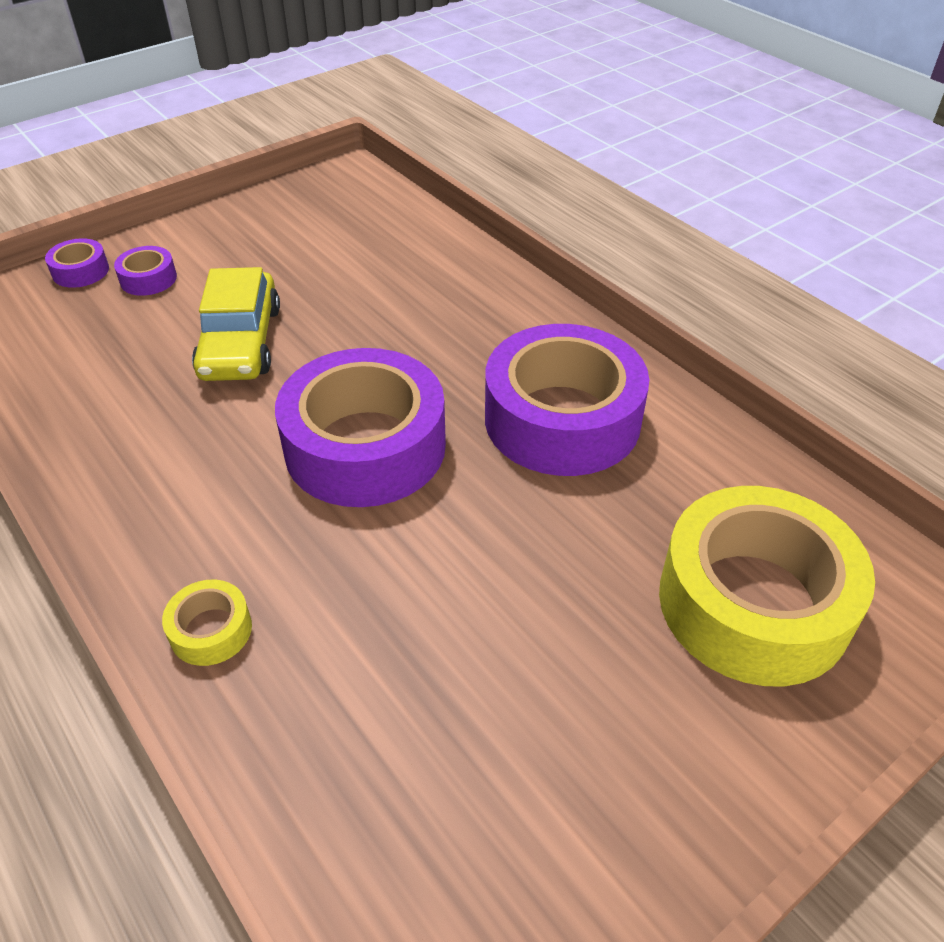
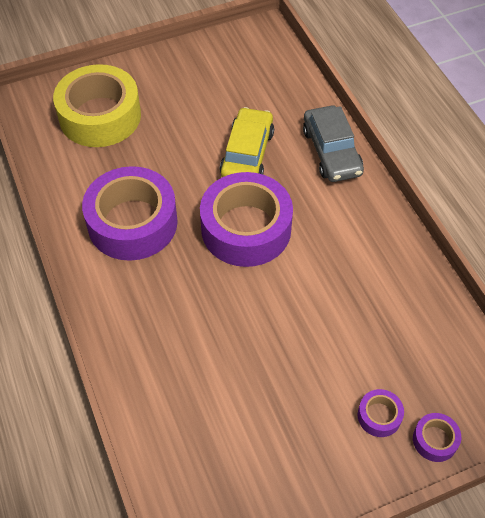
camera: 165 degrees left, 10 degrees up
yellow tape [162,580,252,666] -> grey car [303,106,364,182]
yellow car [192,267,280,381] -> yellow car moved to [220,107,274,177]

